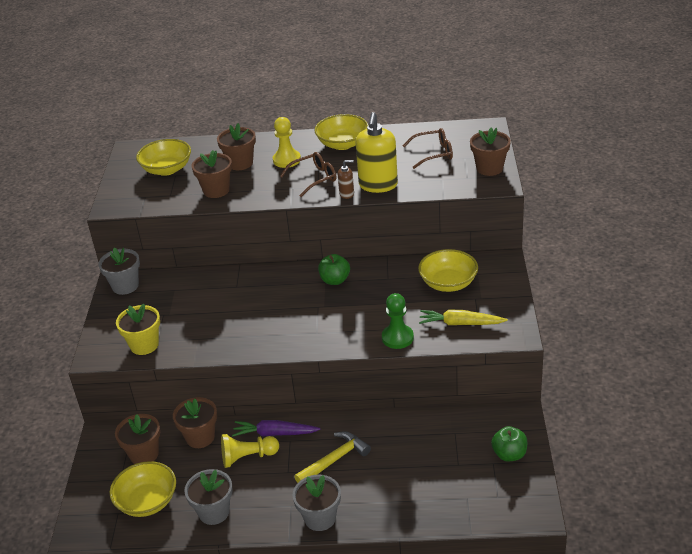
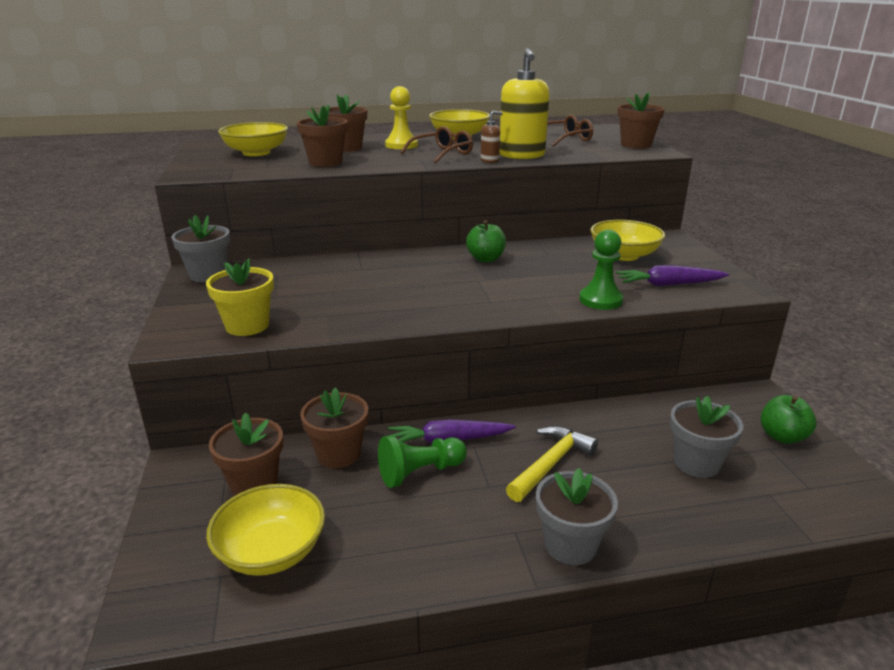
camera: 15 degrees left, 10 degrees down
grey flower pot [184,469,233,525] -> grey flower pot moved to [670,396,743,478]
yellow pawn [221,434,279,468] -> green pawn [378,435,467,488]
yellow carrot [419,309,508,325] -> purple carrot [616,265,729,286]

